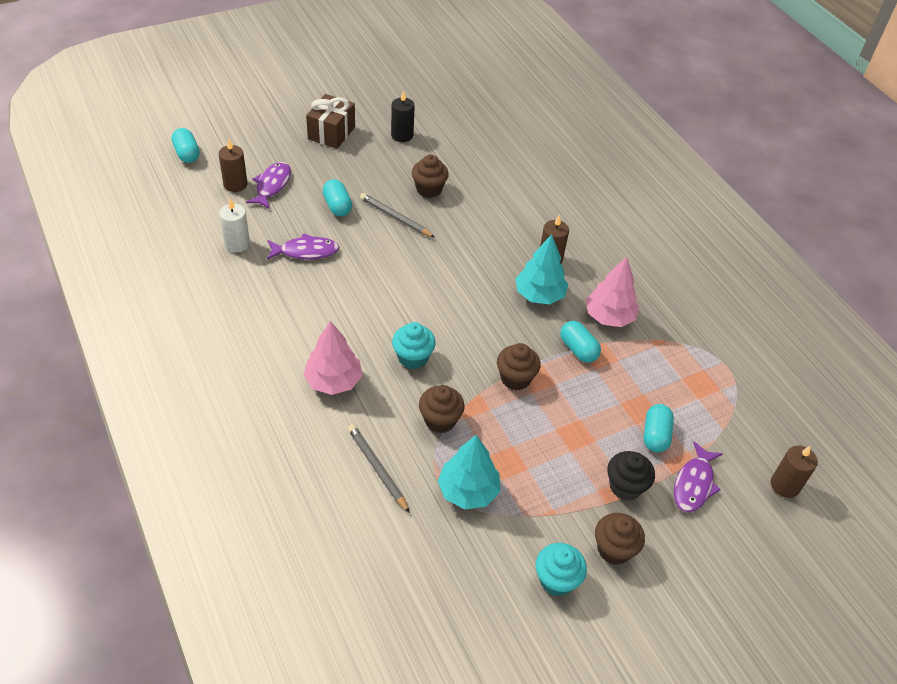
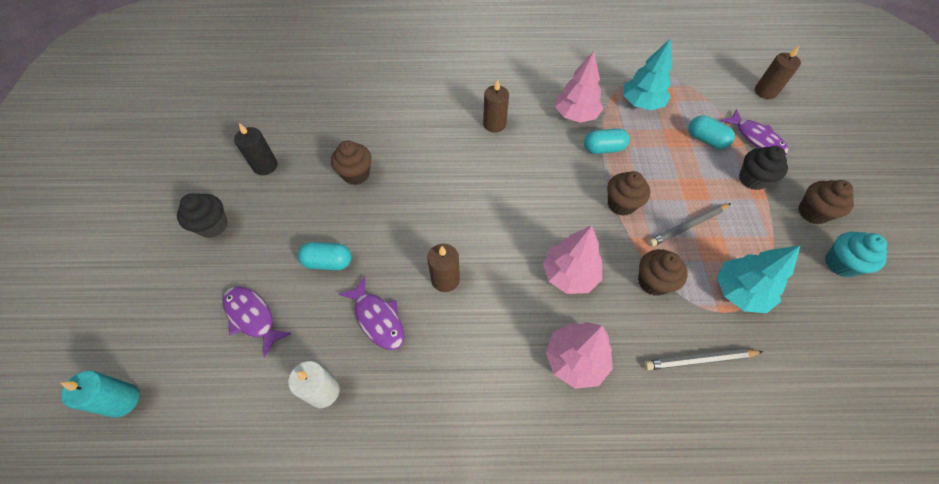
camera: 60 degrees left, 10 degrees up
turquoise capsule [171,128,200,163] -> turquoise candle [60,371,139,418]
brown candle [218,139,248,192] -> brown candle moved to [428,244,460,292]
purple fish [267,233,339,260] -> purple fish turned 120 degrees clockwise [339,277,404,350]
brown gift [306,94,355,149] -> black cupcake [177,193,228,238]
grey pencil [360,193,435,238] -> grey pencil moved to [648,203,731,247]
turquoise cupcake [392,322,436,369] -> pink tree [543,226,602,294]
turquoise tree [515,234,568,304] -> turquoise tree moved to [623,39,672,111]

